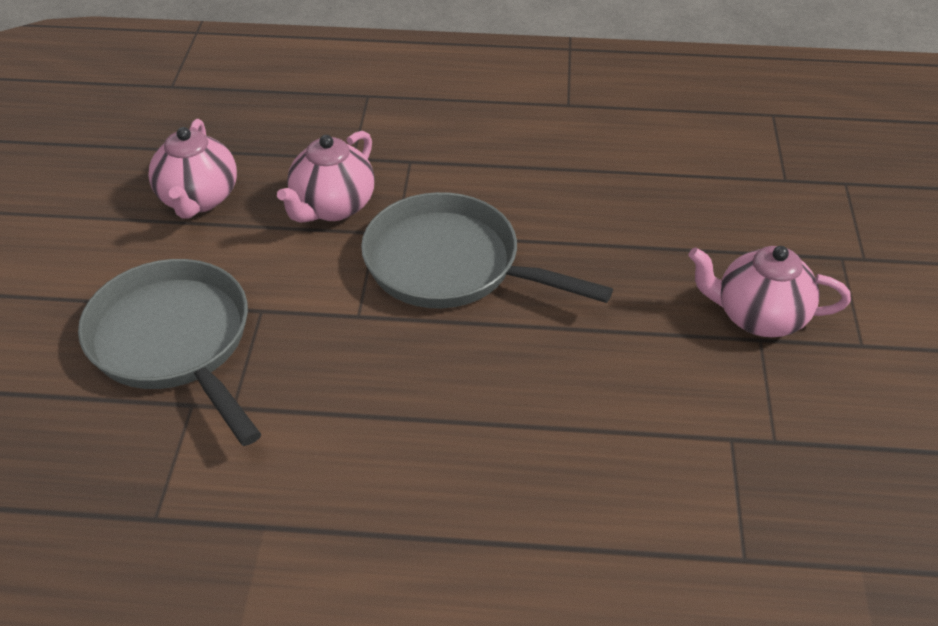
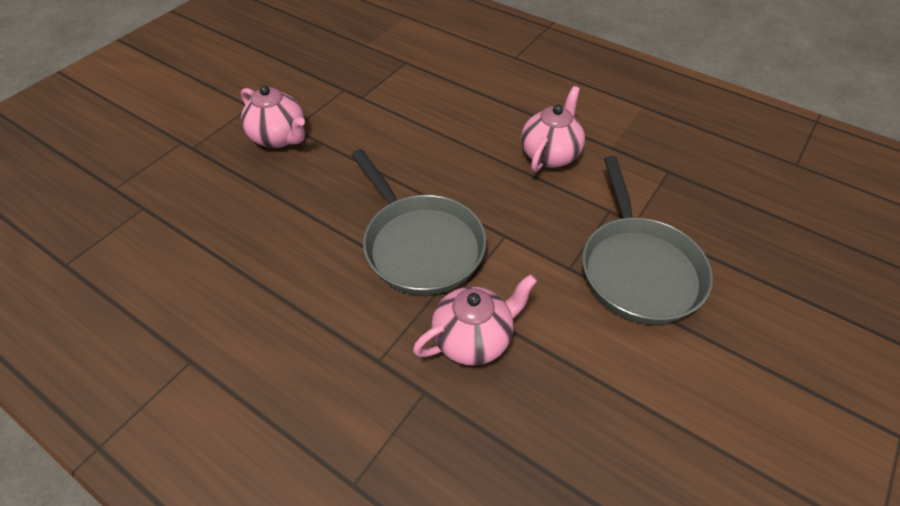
camera: 150 degrees left, 5 degrees up
pink teapot [148,119,237,219] -> pink teapot moved to [521,86,585,172]

